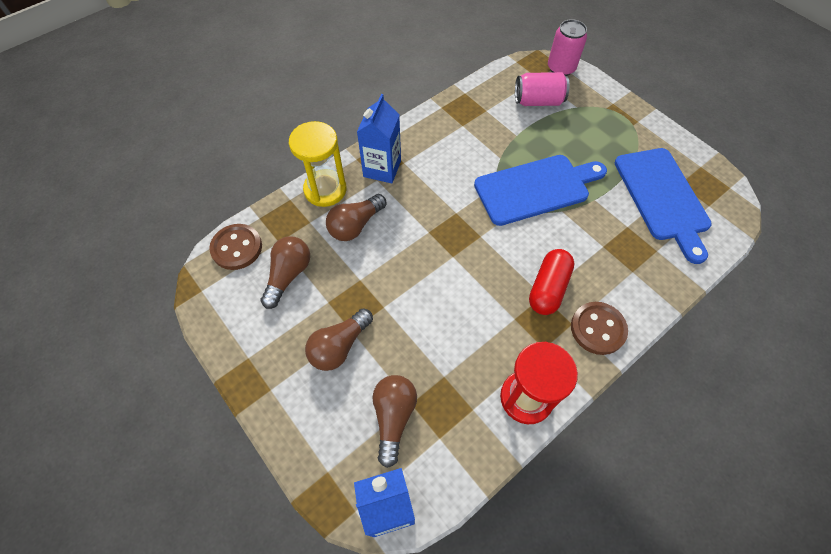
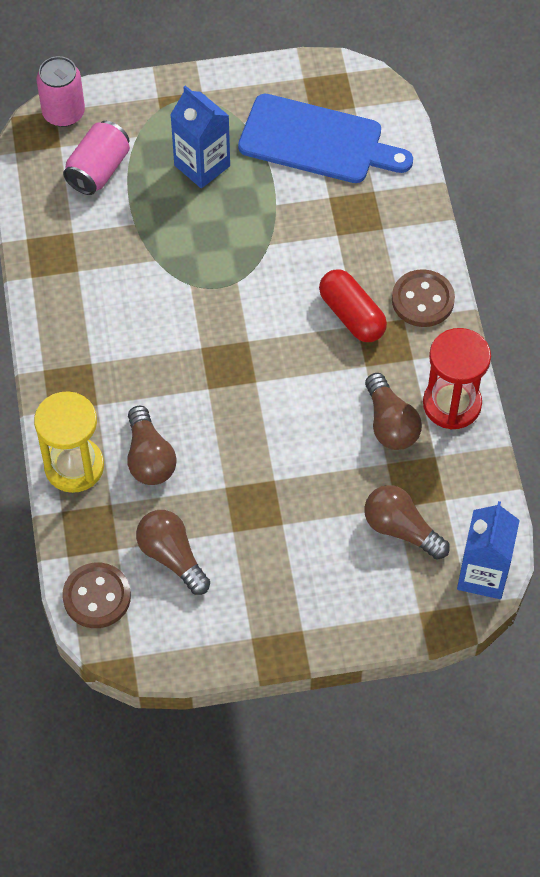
camera: 60 degrees left, 0 degrees up
brown light bulb [305,308,373,371] -> brown light bulb moved to [365,373,422,450]
blue carton [357,94,401,183] -> blue carton moved to [170,85,230,188]
blue cutting board [474,155,607,226] -> none

